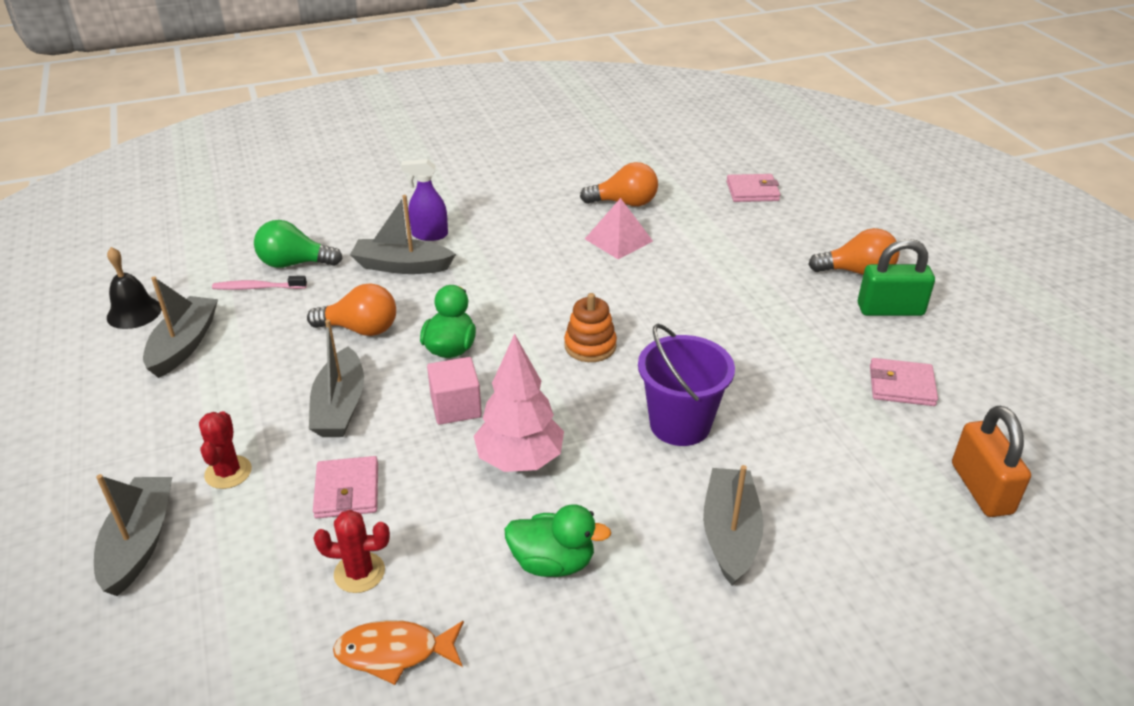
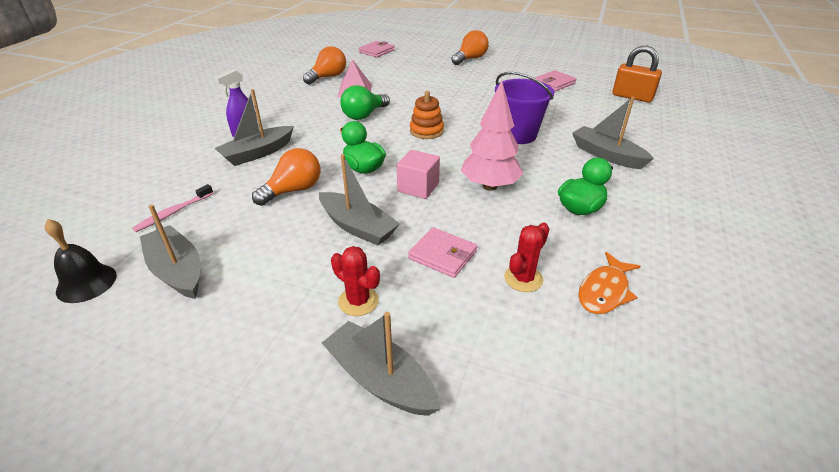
camera: 50 degrees left, 0 degrees up
green light bulb [254,220,343,268] -> green light bulb moved to [340,85,390,120]
green padlock [858,239,935,316] -> none

